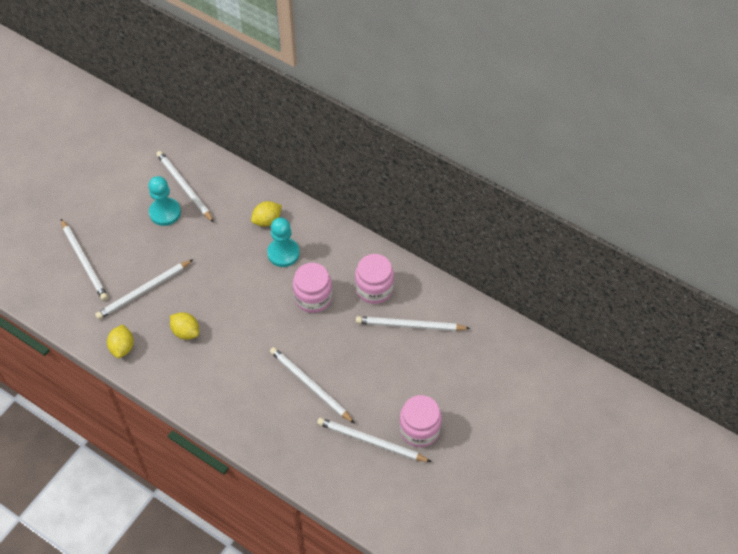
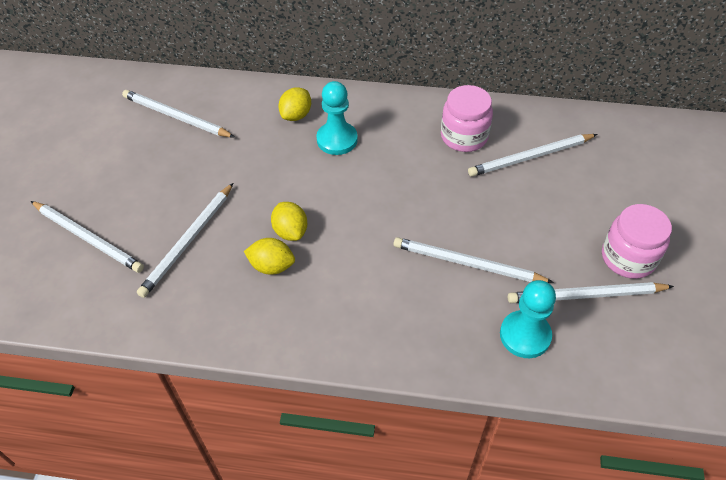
camera: 25 degrees left, 5 degrees down
yellow lemon [107,324,134,358] -> yellow lemon moved to [271,202,307,241]
turquoise pawn [148,176,181,226] -> turquoise pawn moved to [500,280,556,358]
pink jar [293,263,333,313] -> none

